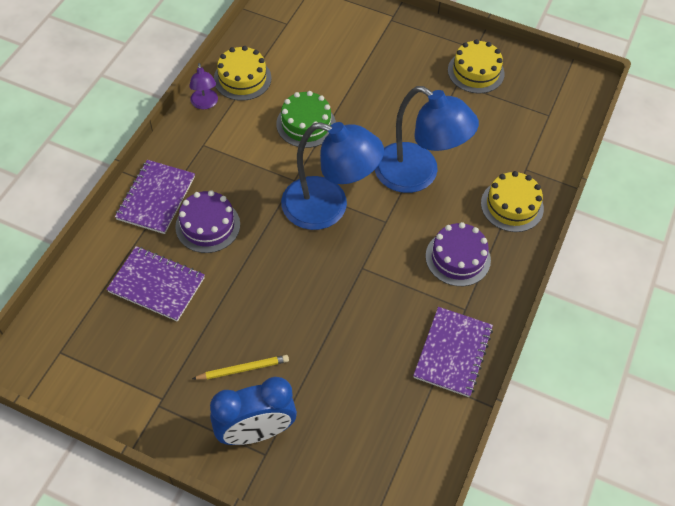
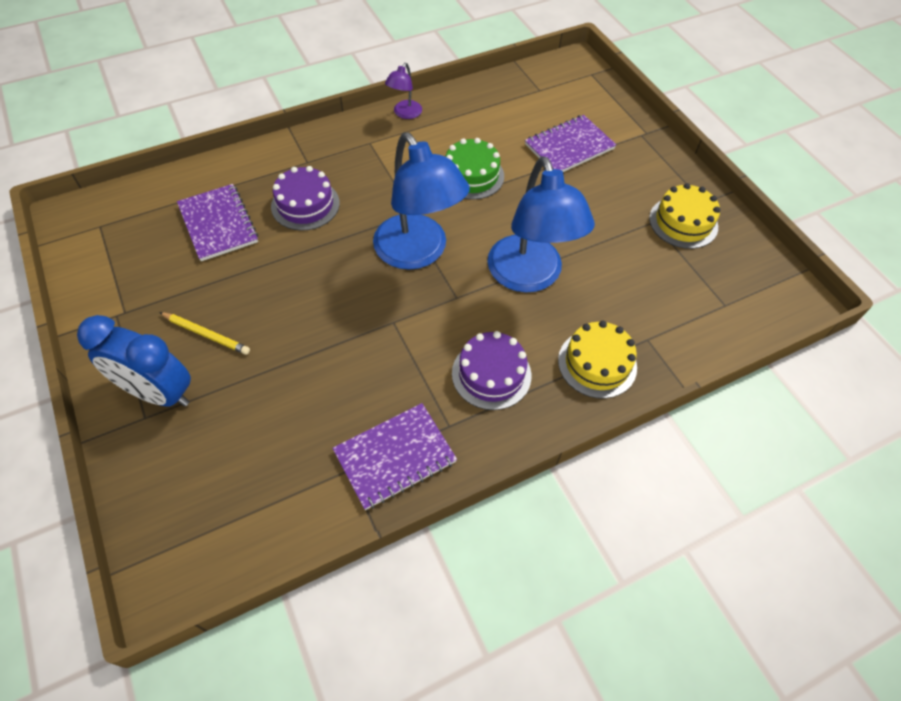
camera: 40 degrees right, 0 degrees up
purple notebook [115,160,195,234] -> purple notebook moved to [525,115,616,172]
yellow cake [214,46,272,101] -> none

